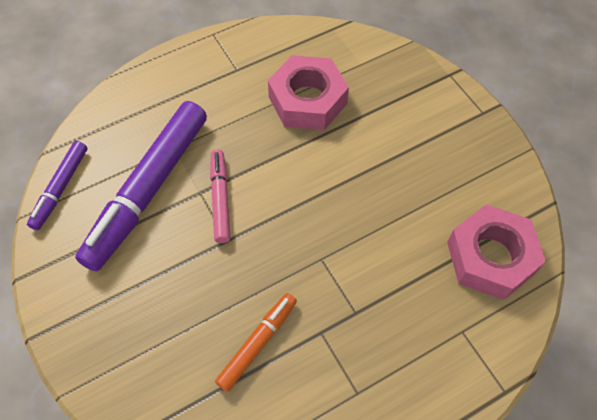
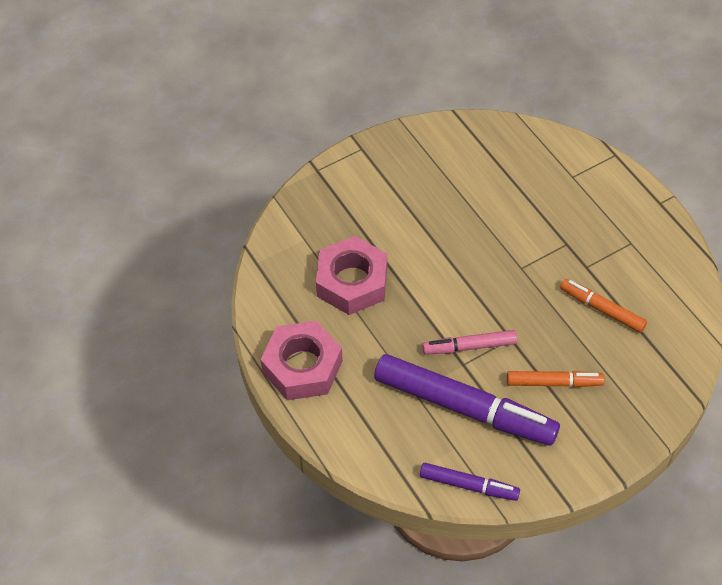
camera: 90 degrees left, 5 degrees down
pink nut [447,204,546,300] -> pink nut moved to [260,321,343,400]
none -> orange marker [507,371,605,387]

